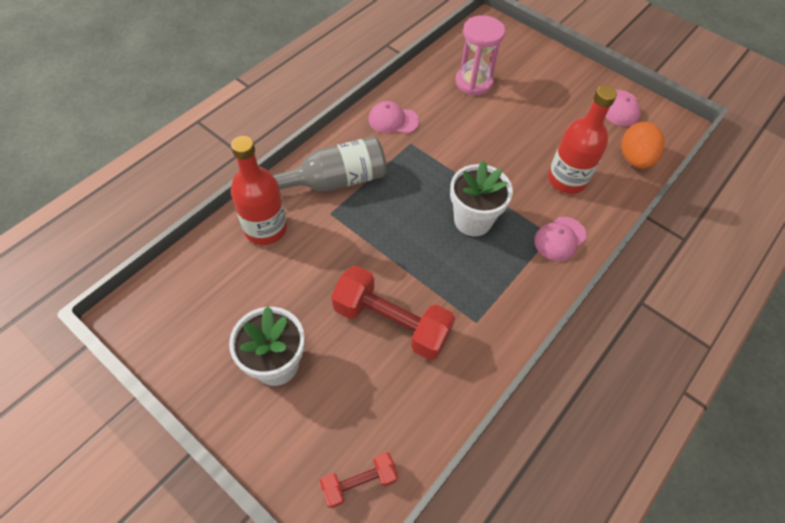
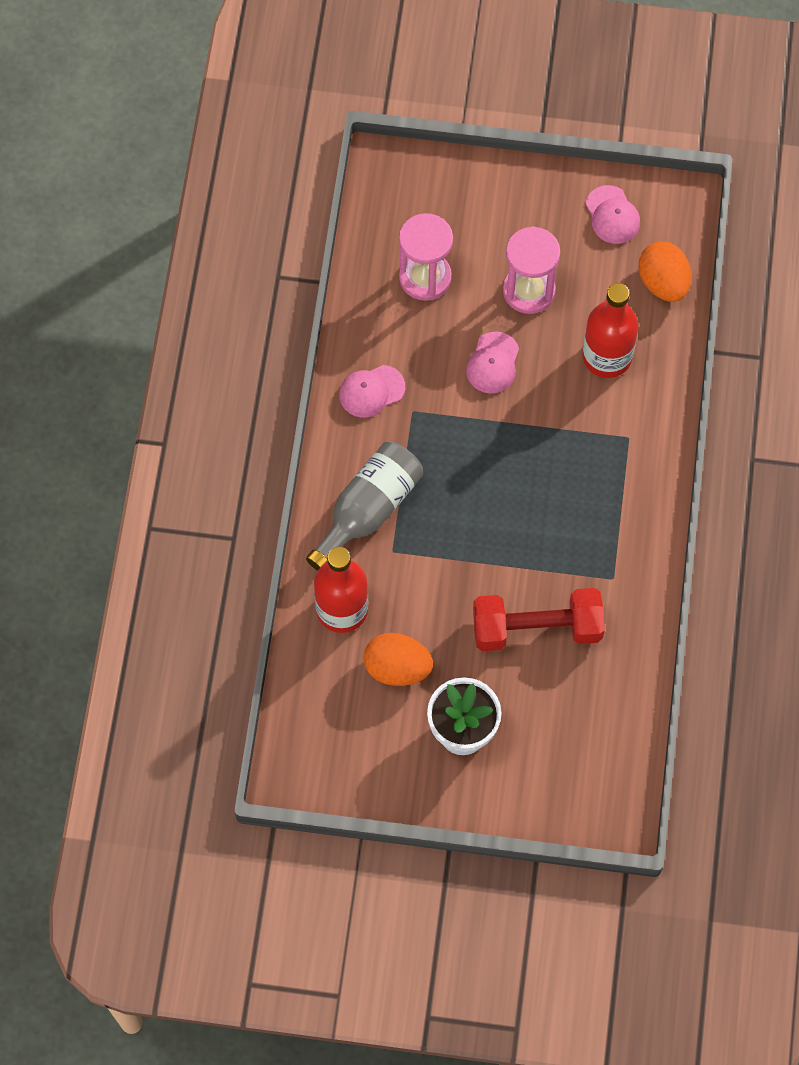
camera: 30 degrees left, 10 degrees up
red dumbbell [320,452,398,508] -> none
white flower pot [450,160,513,236] -> none
pink cap [534,217,587,261] -> pink cap moved to [466,332,519,393]
none -> orange egg [363,633,433,686]
none -> pink hourglass [503,226,560,314]

